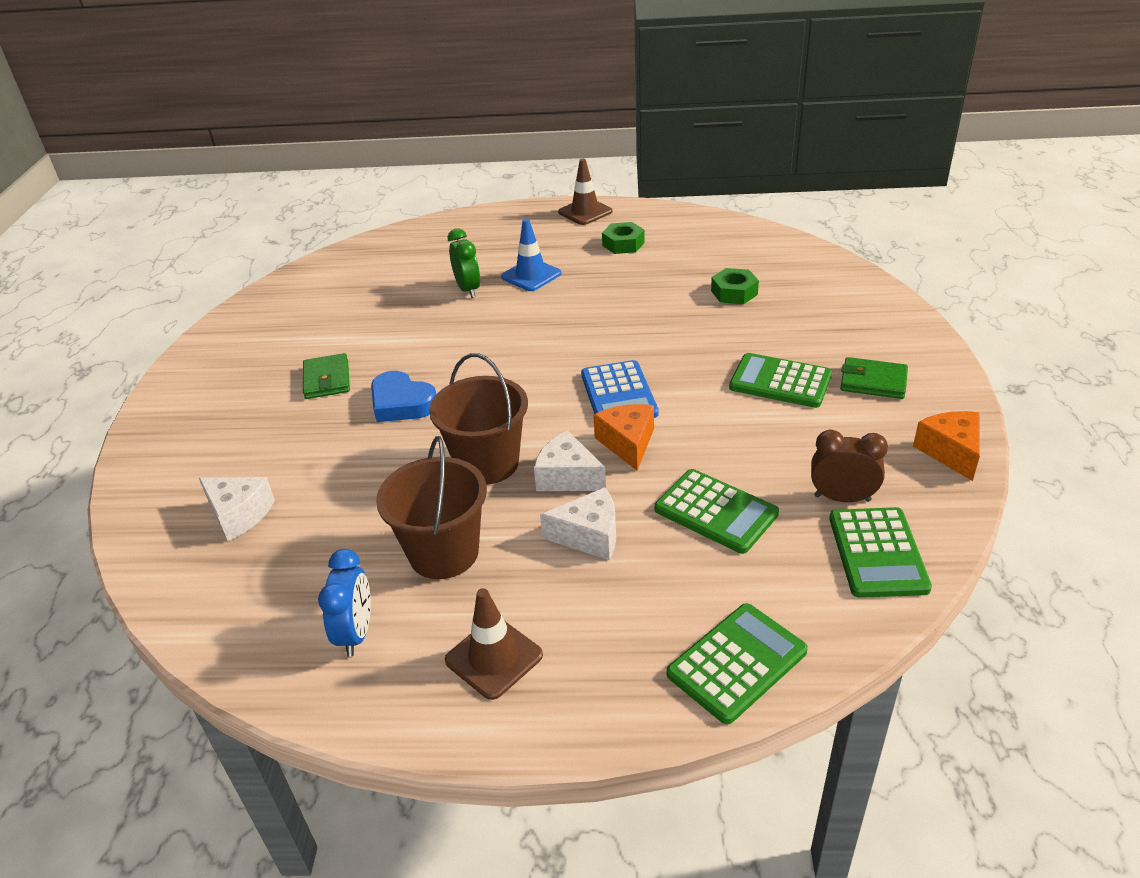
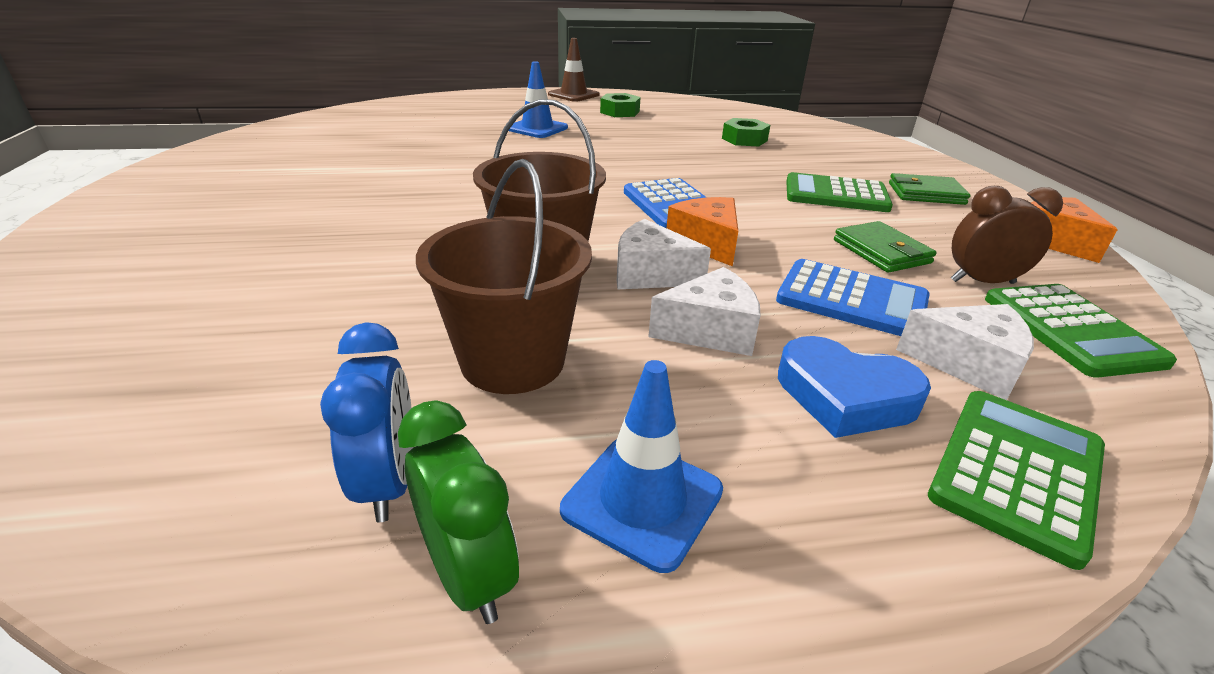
camera: 15 degrees left, 5 degrees down
white cheese [199,477,275,541] -> white cheese moved to [896,304,1034,400]
green wallet [303,353,350,399] -> green wallet moved to [834,221,937,273]
blue heart [371,371,436,422] -> blue heart moved to [778,336,931,438]
brown traffic cone [445,588,543,700] -> blue traffic cone [560,360,723,573]
green clock [448,228,480,298] -> green clock moved to [398,400,519,624]
green calculator [654,469,779,554] -> blue calculator [776,259,930,336]

